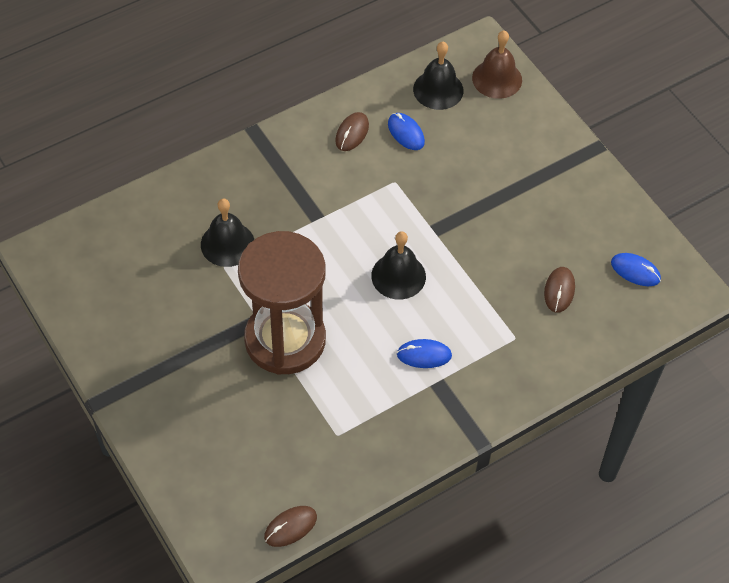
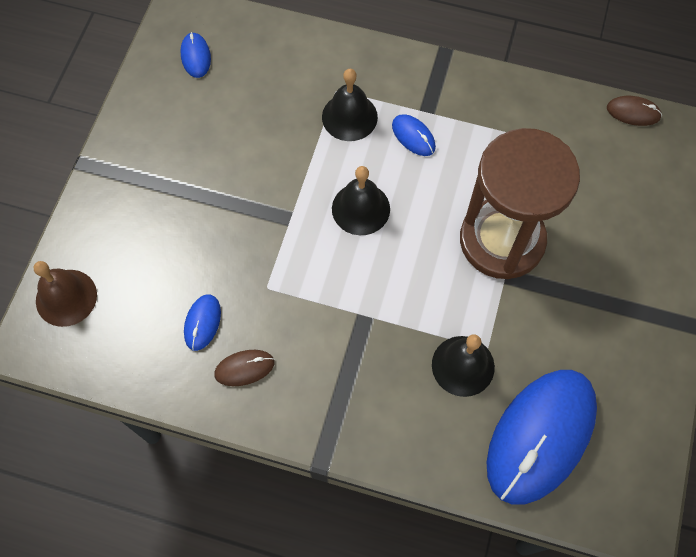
camera: 130 degrees left, 10 degrees up
black bell [413,42,464,110] -> black bell moved to [322,69,378,141]
brown mouse [544,267,575,313] -> none
none -> blue mouse [486,370,597,505]

